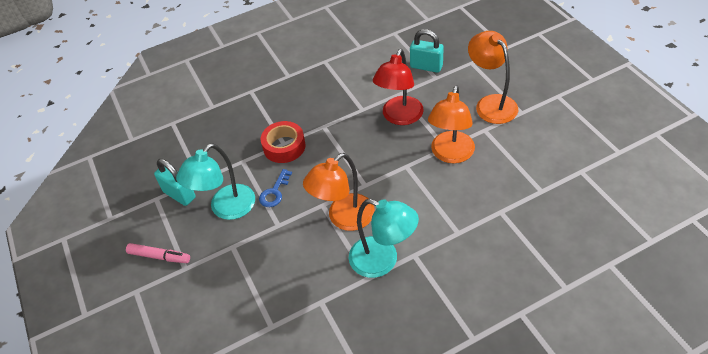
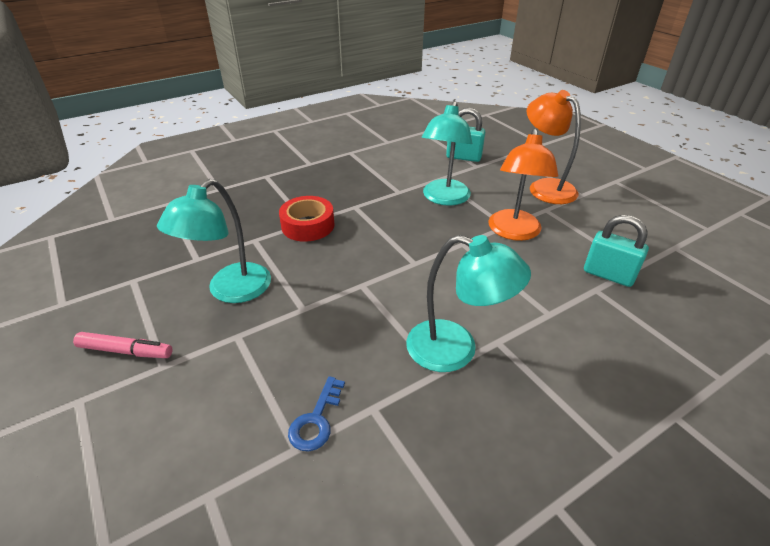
camera: 10 degrees left, 10 degrees down
turquoise padlock [154,159,196,206] -> turquoise padlock moved to [584,215,649,287]
blue key [259,169,292,207] -> blue key moved to [288,376,345,451]
orange lamp [303,153,375,231] -> none
red lamp [373,49,424,125] -> turquoise lamp [422,101,472,206]

